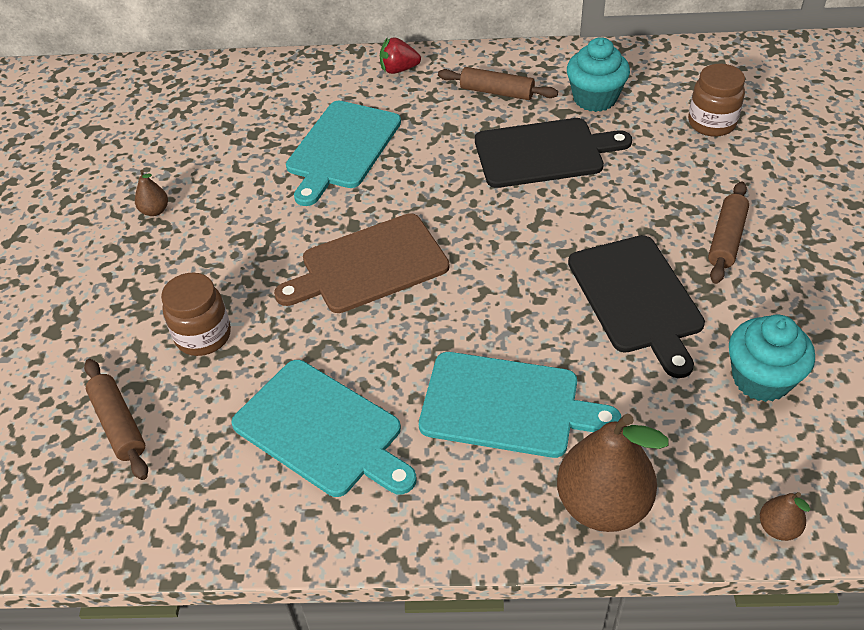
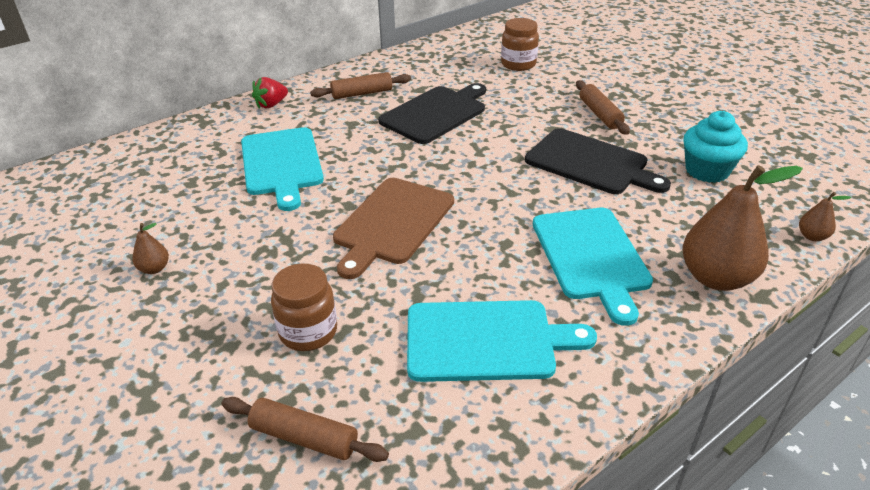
camera: 40 degrees left, 10 degrees down
turquoise cutting board [419,352,621,458] -> turquoise cutting board turned 105 degrees clockwise [533,208,653,326]
turquoise cupcake [567,37,630,112] -> none

